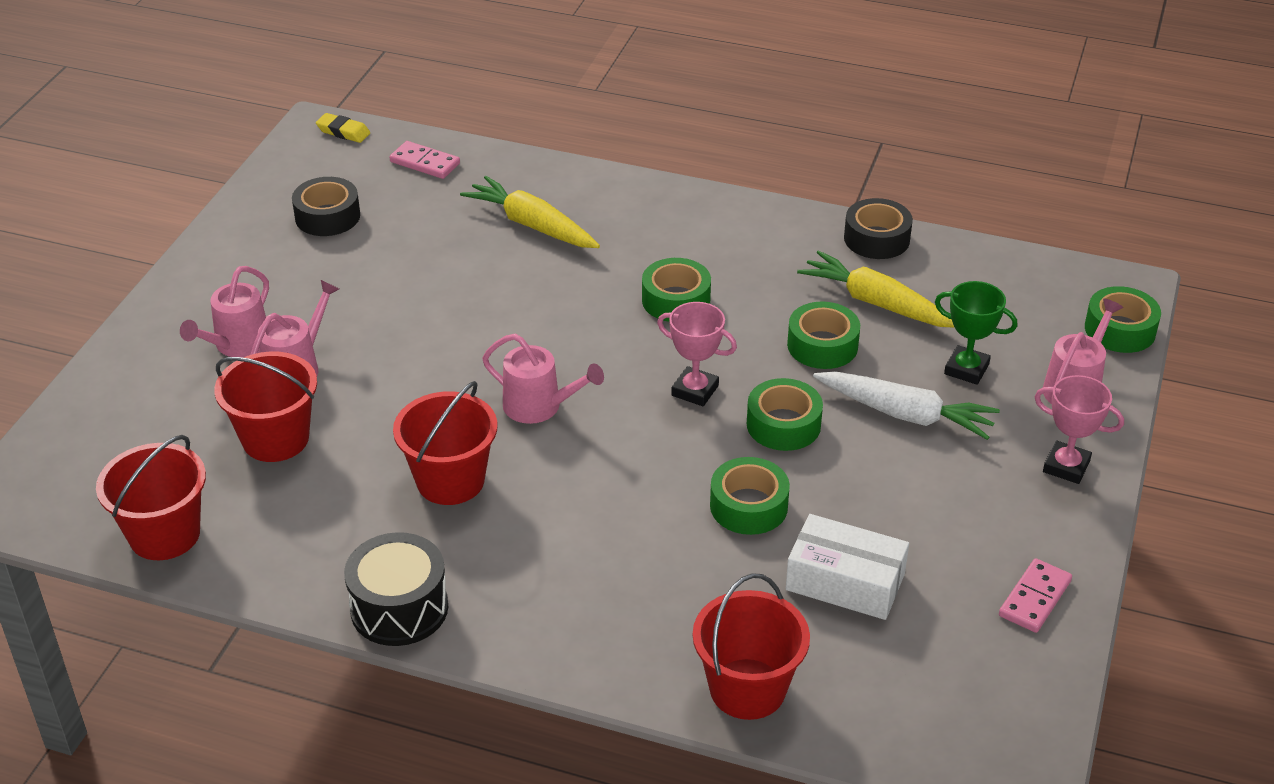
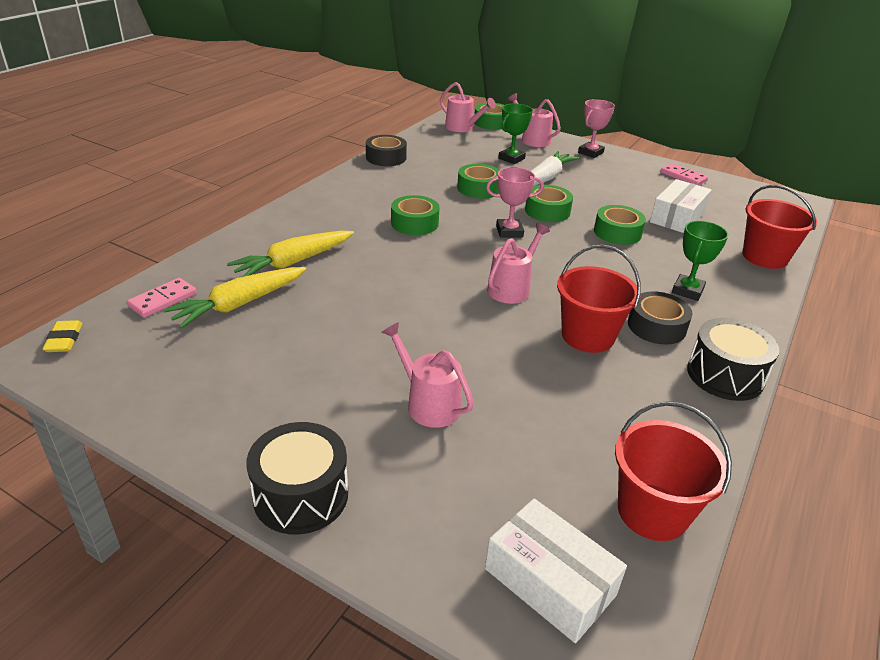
camera: 80 degrees left, 5 degrees down
pink watering can [180,266,269,357] -> pink watering can moved to [440,82,496,132]
red bucket [214,352,317,462] -> none
black tape [292,177,360,236] -> black tape moved to [628,291,693,345]
yellow eraser [316,113,370,143] -> yellow eraser turned 45 degrees counterclockwise [42,320,82,352]
pink trophy [657,302,737,406] -> pink trophy turned 45 degrees clockwise [486,167,544,238]
yellow carrot [797,250,955,328] -> yellow carrot moved to [163,267,306,329]
none -> black drum [247,422,348,534]
none -> white box [485,499,627,643]
none -> green trophy [672,221,729,301]

